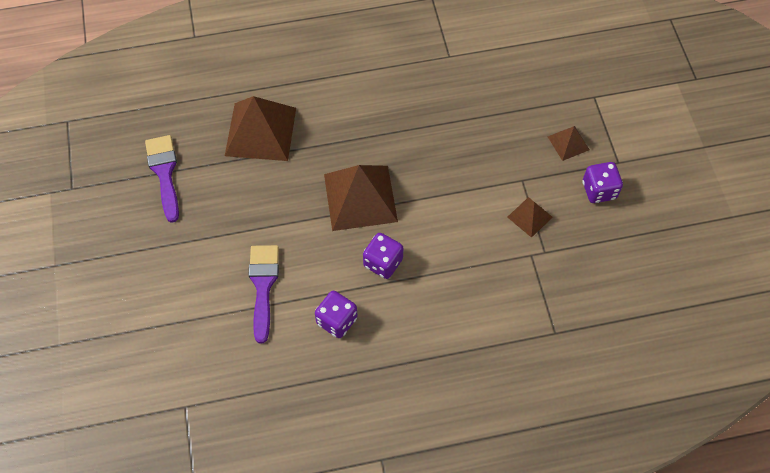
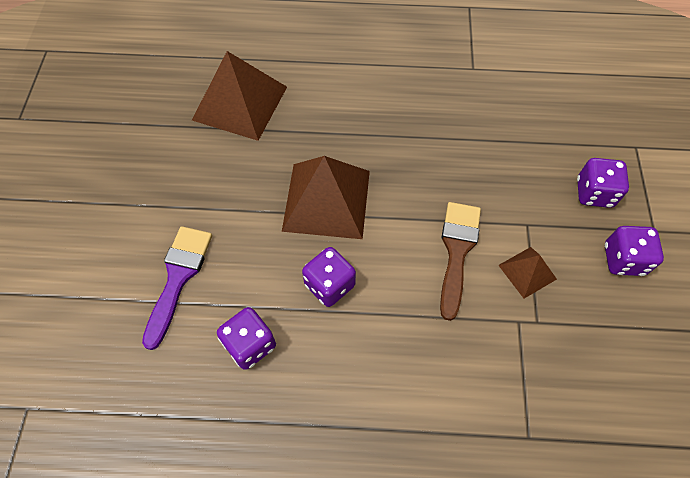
camera: 15 degrees right, 0 degrees up
purple brush [145,135,179,223] -> none
brown pyramid [548,126,590,161] -> purple dice [577,158,629,208]
none -> brown brush [440,202,481,321]

